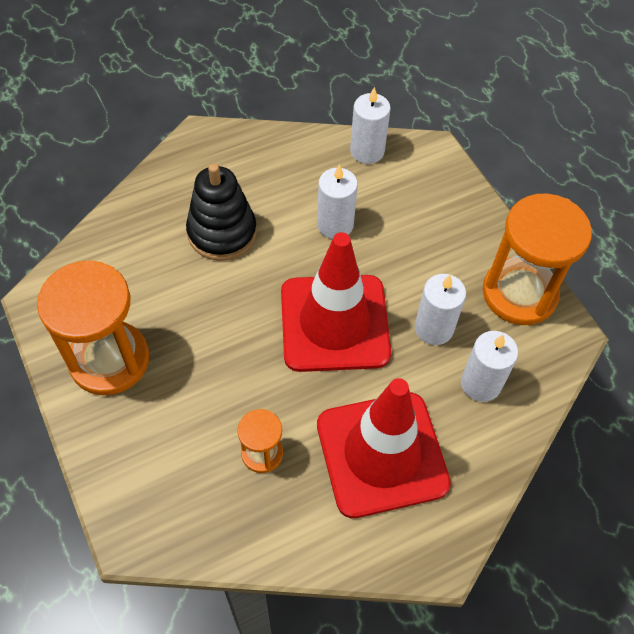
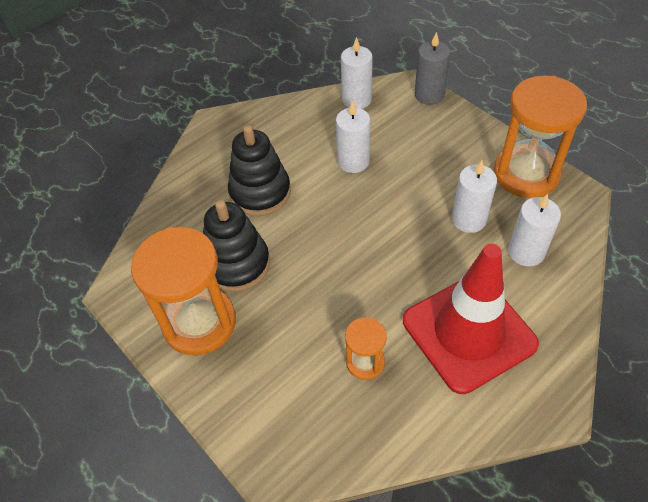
camera: 10 degrees left, 5 degrees down
red traffic cone [281,232,391,372] -> none
none -> black stacking toy [203,200,270,292]
none -> grey candle [415,32,450,105]

